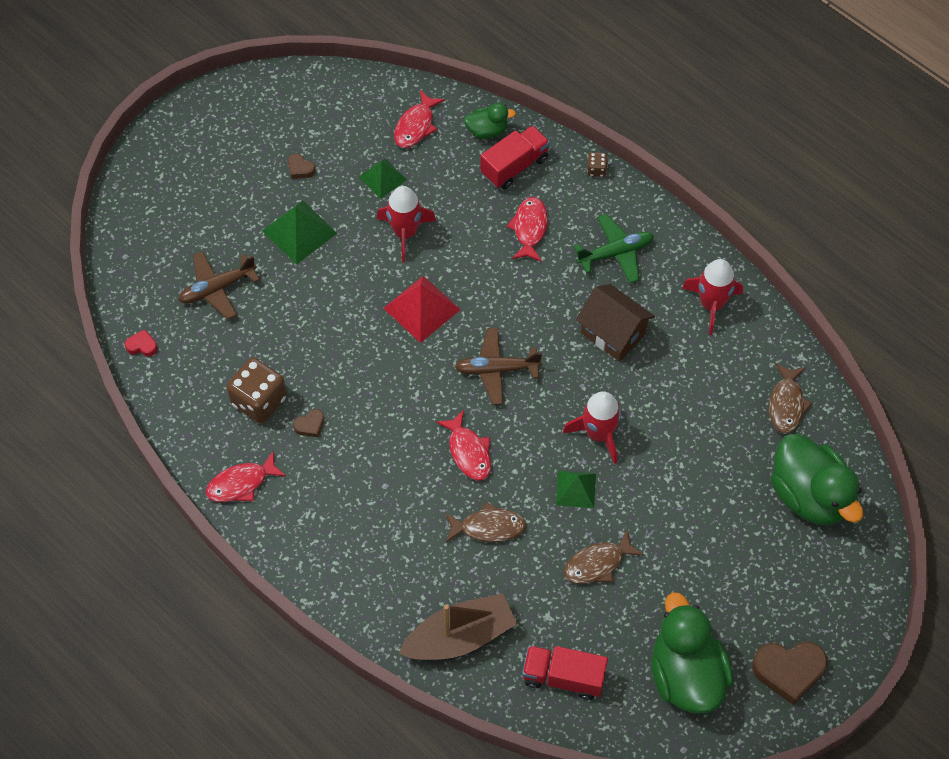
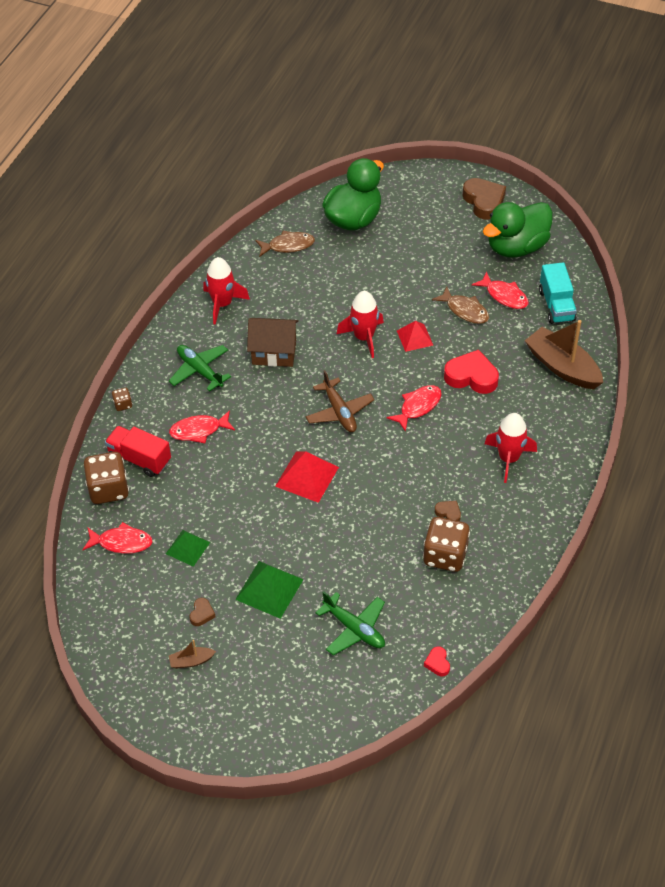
camera: 110 degrees left, 10 degrees down
brown plane [178,251,260,320] -> green plane [316,591,385,656]
red fish [206,451,286,502] -> red fish moved to [472,271,529,309]
red rocket [377,186,436,262] -> red rocket moved to [485,413,537,483]
brown fish [445,502,526,543] -> red heart [444,350,499,394]
green duck [464,103,516,139] -> brown dice [84,452,129,504]
red truck [522,645,608,700] -> turquoise truck [539,262,577,324]
green pyramid [556,471,596,508] -> red pyramid [397,321,433,352]
brown house [576,284,655,362] -> brown house turned 75 degrees clockwise [247,318,299,367]
none -> brown boat [169,640,216,669]

